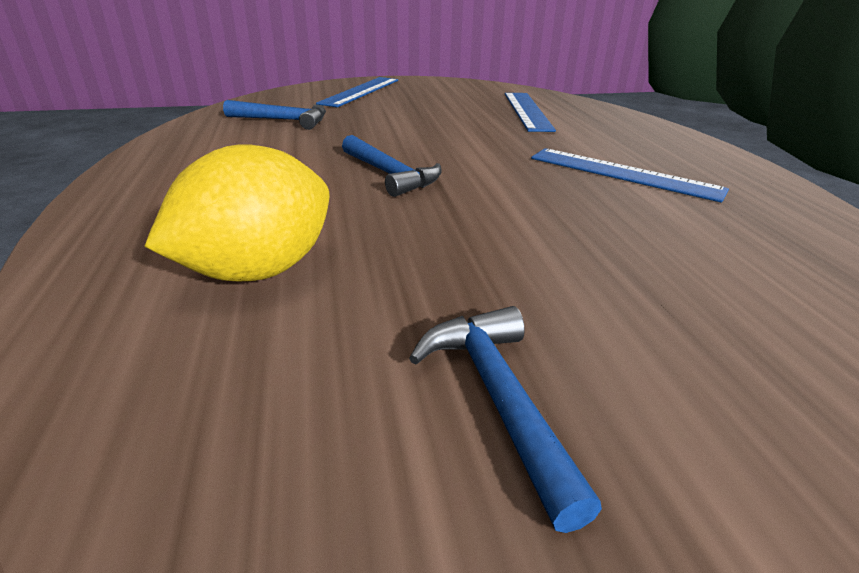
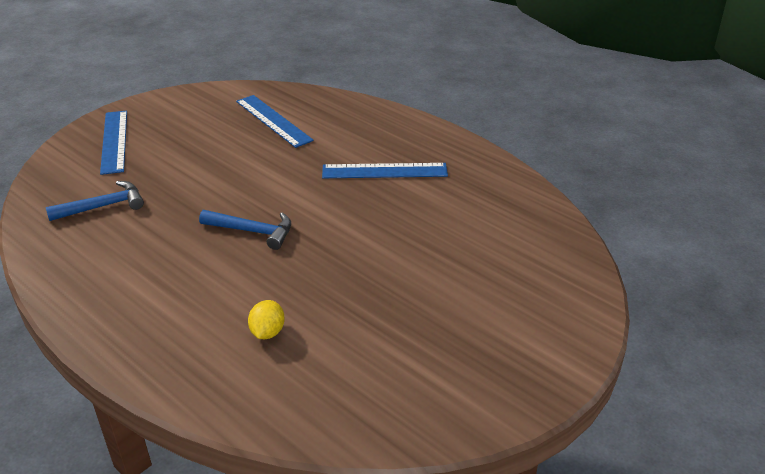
camera: 35 degrees left, 5 degrees up
yellow lemon [144,144,329,281] -> yellow lemon [248,300,285,339], size x0.49
blue hammer [409,306,602,533] -> none

